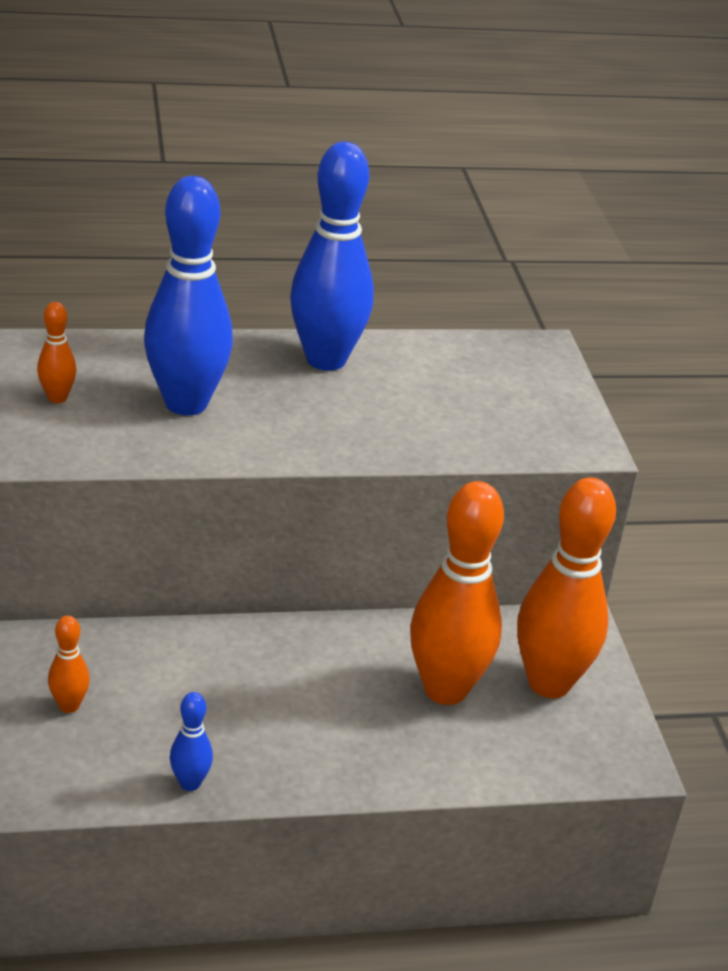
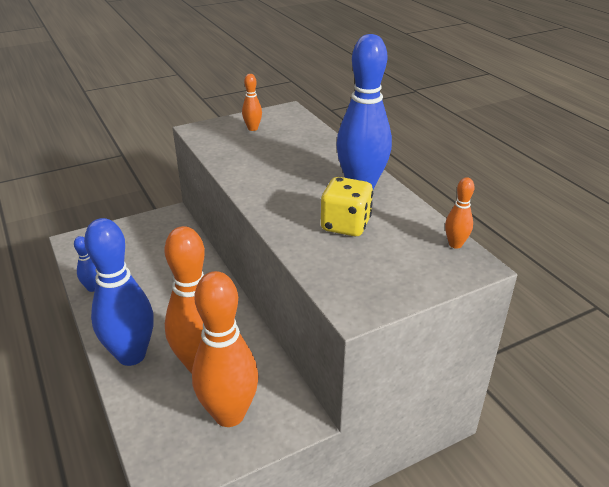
camera: 75 degrees right, 0 degrees up
orange bowling pin [48,616,90,713] -> orange bowling pin moved to [445,177,474,249]
blue bowling pin [144,176,233,415] -> blue bowling pin moved to [84,218,154,366]
none -> yellow dice [321,177,373,236]

